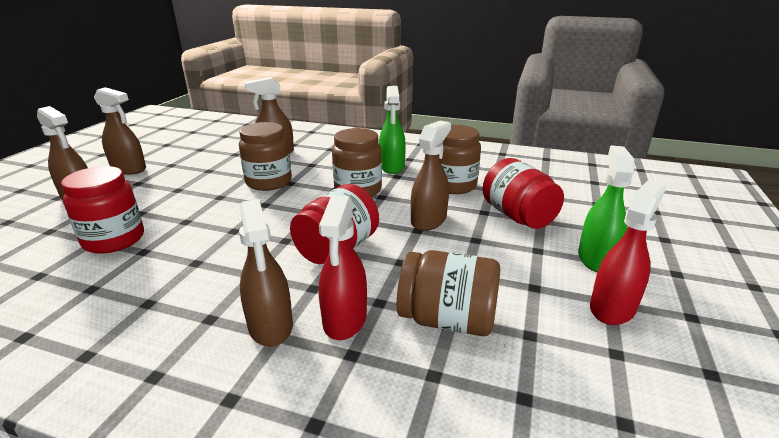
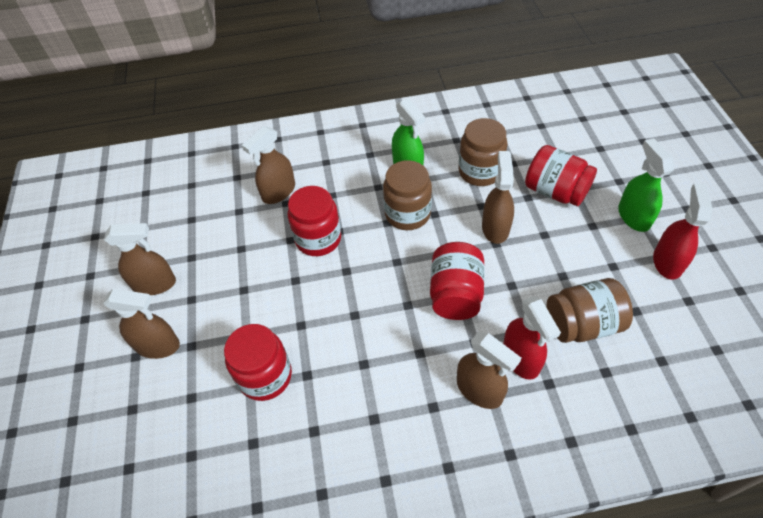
camera: 25 degrees left, 25 degrees up
brown jar [239,122,292,191] -> red jar [288,186,341,256]

